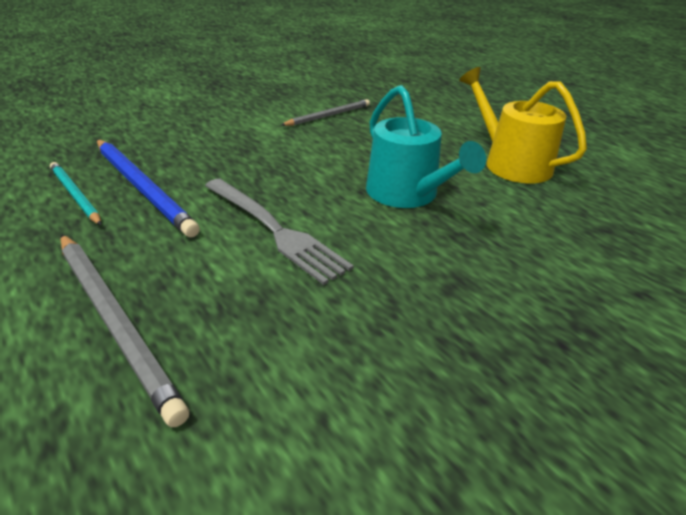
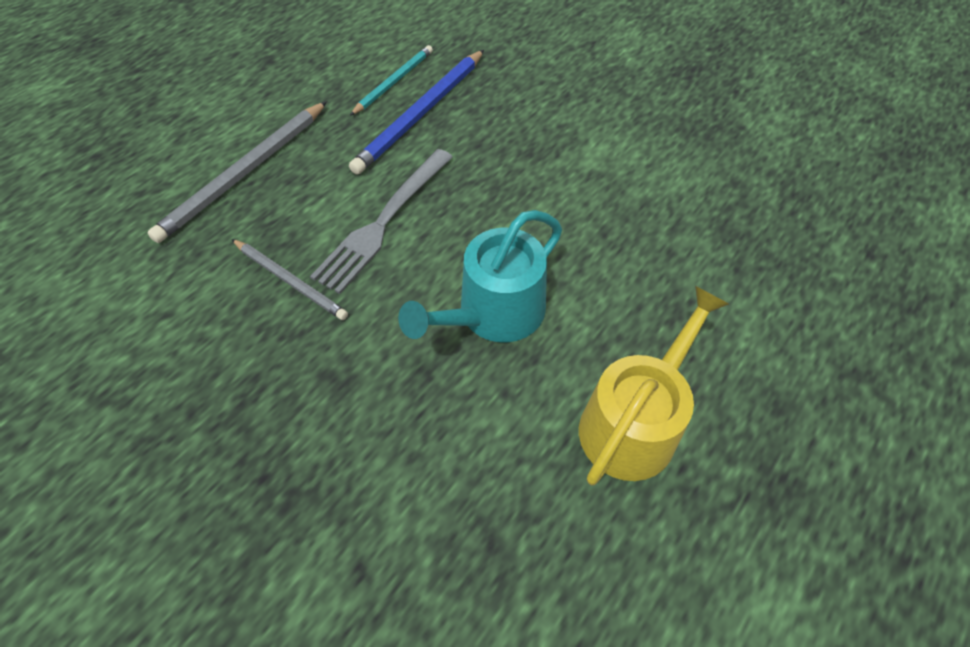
camera: 75 degrees right, 20 degrees up
grey pencil [281,99,370,126] -> grey pencil moved to [232,239,348,320]

